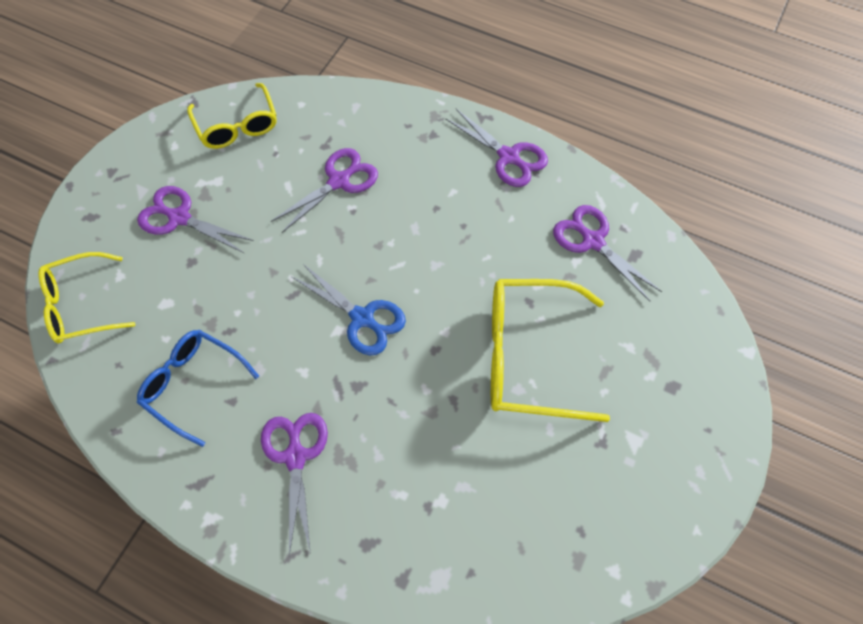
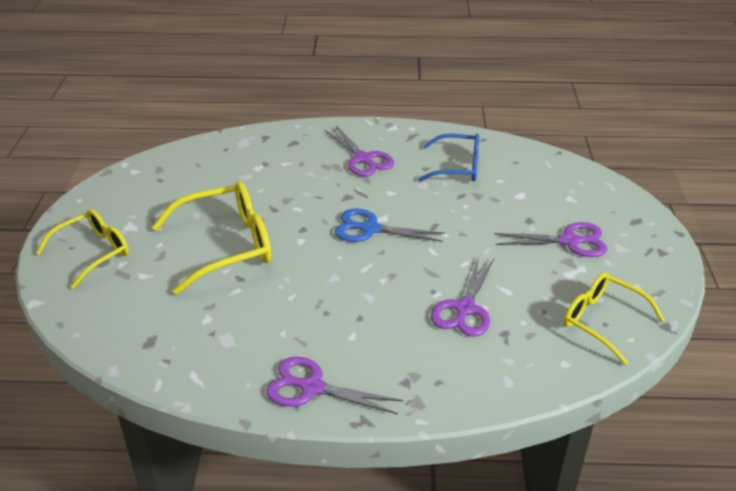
camera: 155 degrees right, 25 degrees down
yellow glasses [38,252,135,343] -> yellow glasses moved to [36,209,129,289]
purple scissors [553,205,662,301] -> none

